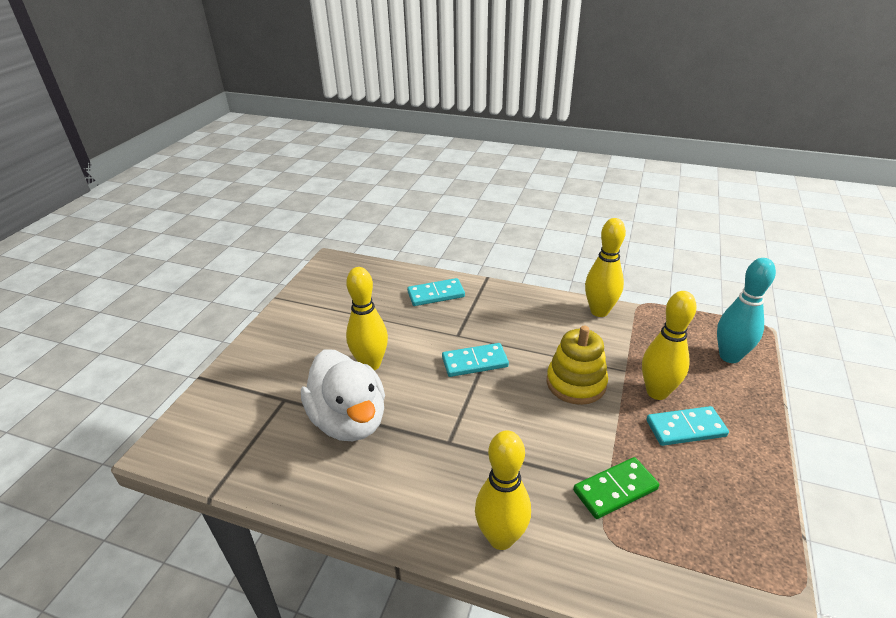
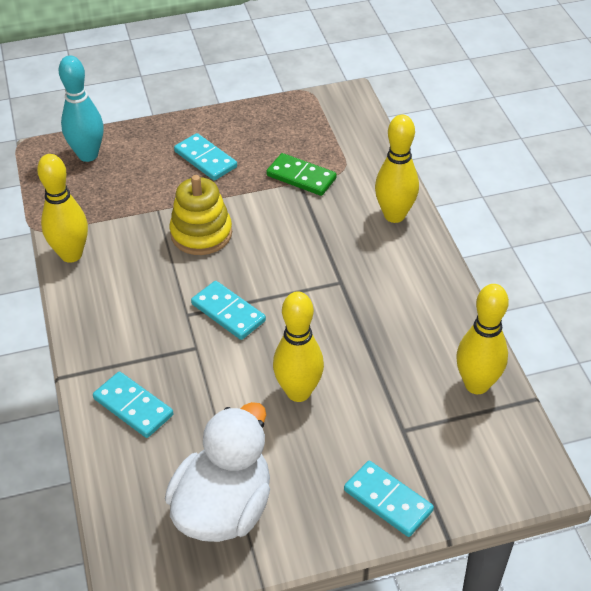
camera: 125 degrees left, 10 degrees up
white duck [301,349,385,441] -> white duck moved to [165,402,270,542]
yellow bowling pin [642,291,697,400] -> yellow bowling pin moved to [456,284,509,394]
none -> turquoise domino [344,461,434,537]

